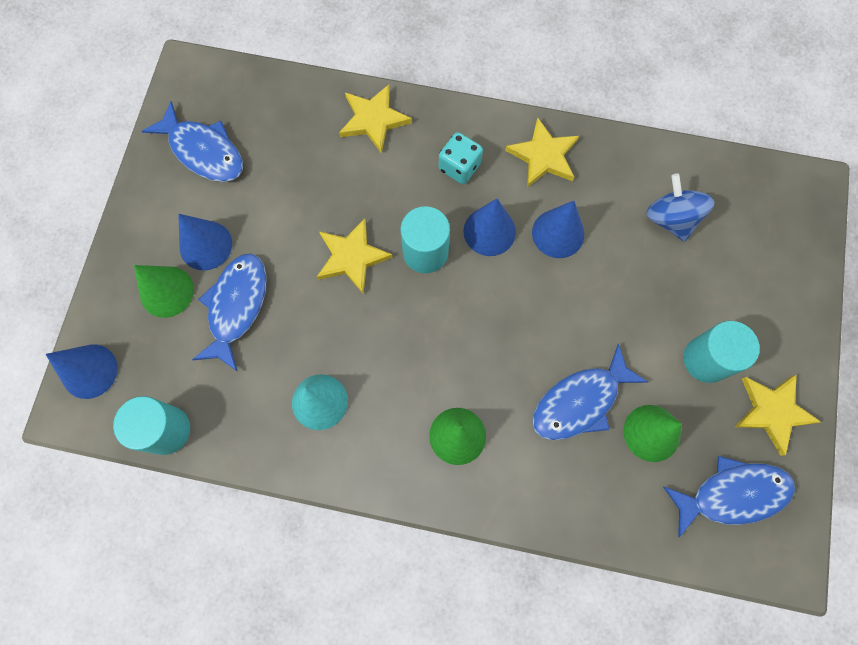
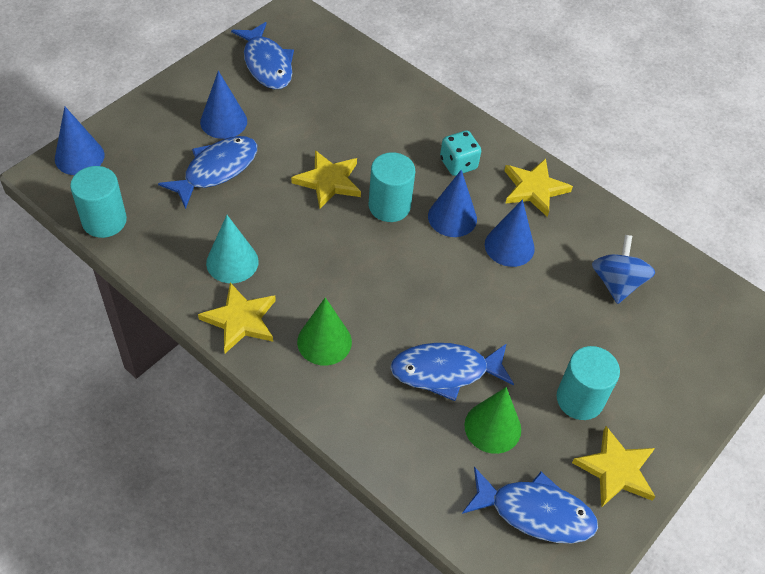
camera: 25 degrees right, 20 degrees down
green cone [134,265,194,318] -> none
yellow star [339,85,412,154] -> yellow star moved to [198,283,276,353]

